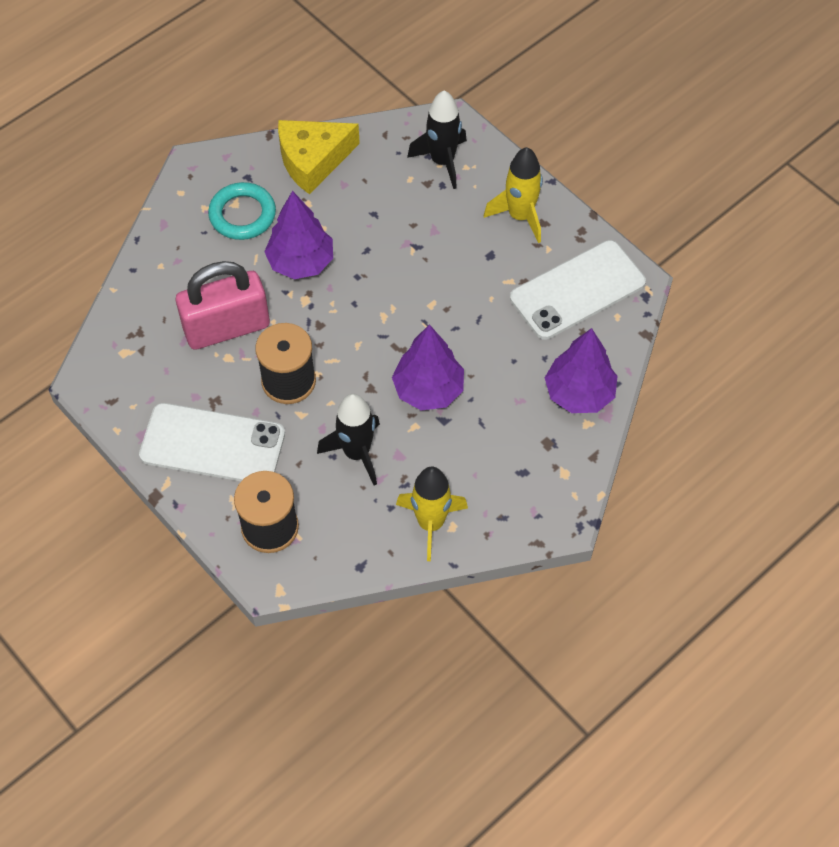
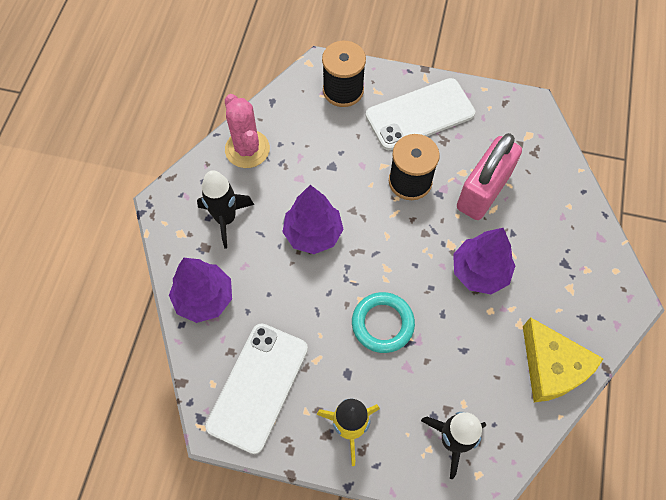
camera: 145 degrees right, 5 degrees up
turquoise ring [208,182,276,240] -> turquoise ring moved to [352,292,415,353]
yellow cheese [278,120,360,194] -> yellow cheese turned 120 degrees clockwise [523,317,604,402]
black rocket [317,393,380,485] -> black rocket moved to [197,170,254,249]
yellow rocket [396,467,468,561] -> pink cactus [225,94,270,168]

